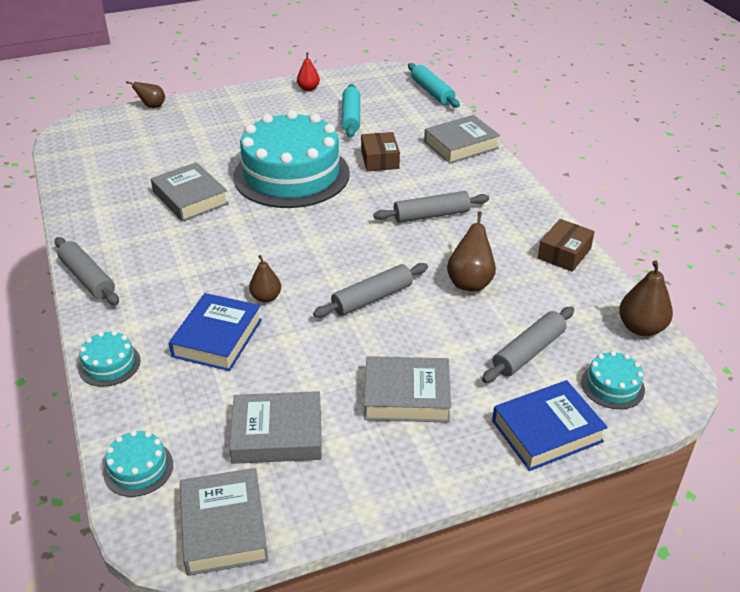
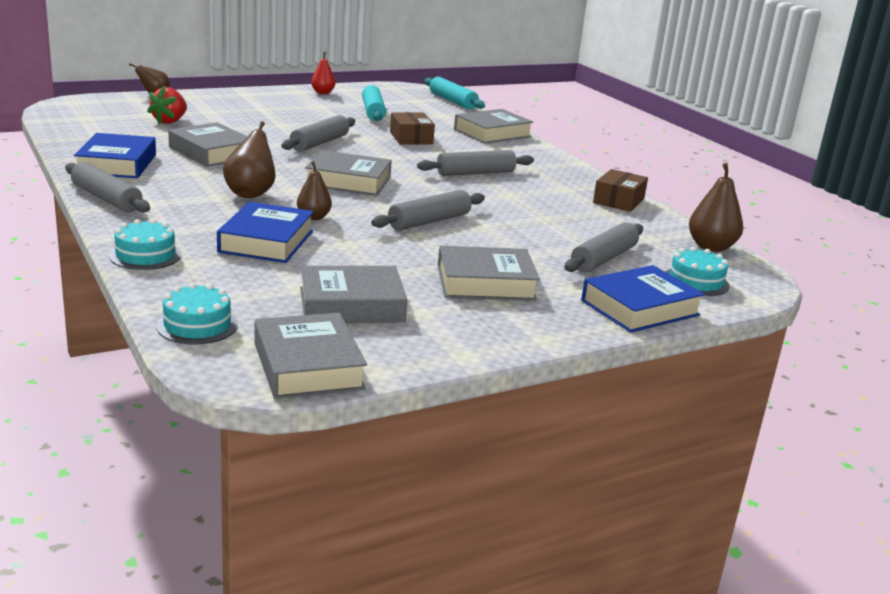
camera: 10 degrees left, 15 degrees down
turquoise cake [233,110,350,208] -> grey rolling pin [281,115,355,151]
brown pear [447,212,496,292] -> brown pear moved to [223,121,276,198]
none -> blue book [74,133,156,178]
none -> red strawberry [147,86,187,124]
none -> grey book [305,150,392,196]

